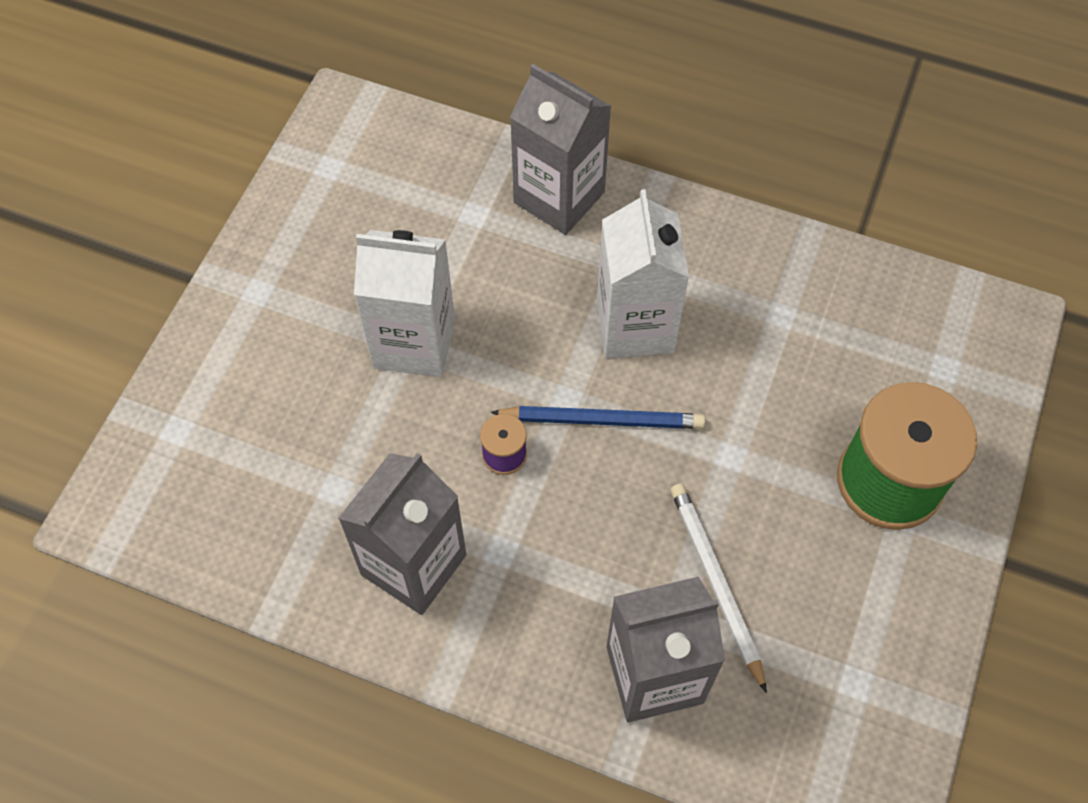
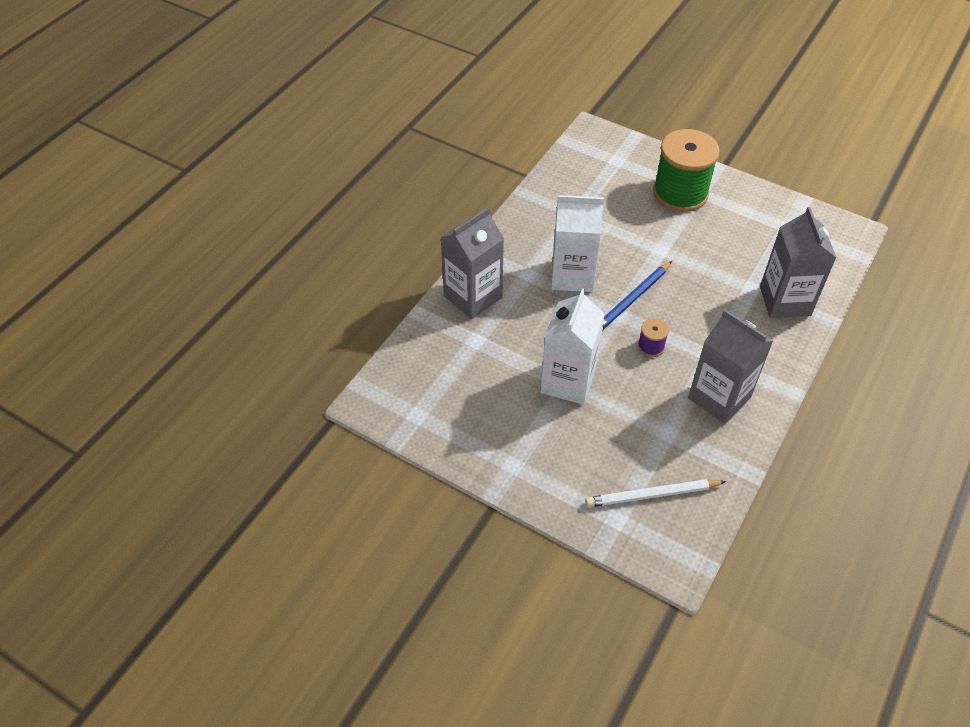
camera: 80 degrees left, 10 degrees down
blue pencil [490,406,705,429] -> blue pencil turned 150 degrees counterclockwise [602,261,672,330]
white pencil [670,484,767,693] -> white pencil moved to [585,479,726,507]

